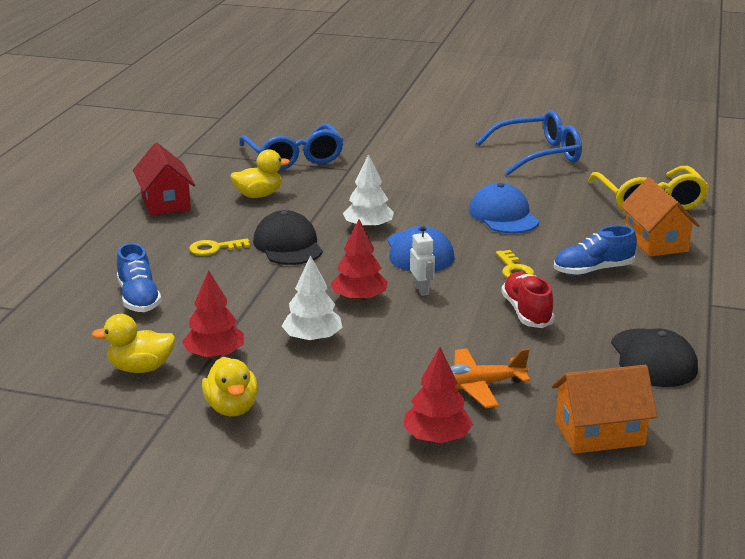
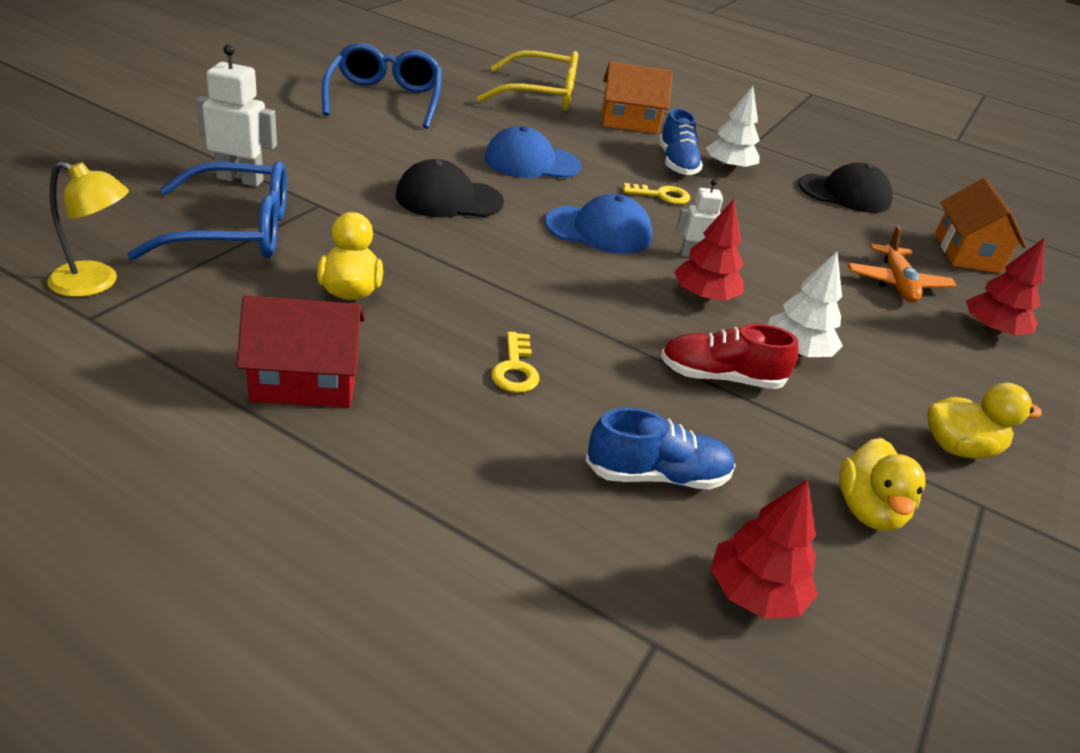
camera: 80 degrees left, 10 degrees up
red tree [182,270,244,359] -> red tree moved to [711,479,818,619]
black cap [253,210,323,265] -> black cap moved to [396,159,504,218]
white tree [343,154,394,230] -> white tree moved to [706,86,760,171]
red shoe [501,272,554,328] -> red shoe moved to [661,324,798,389]
none -> yellow lamp [47,161,129,297]
none -> white robot [196,44,277,187]

